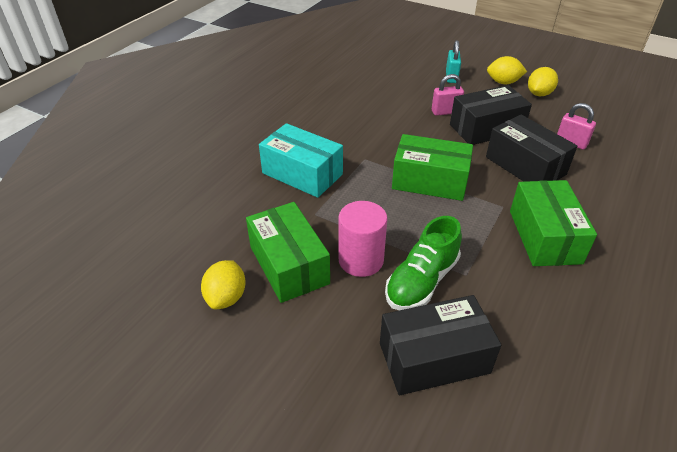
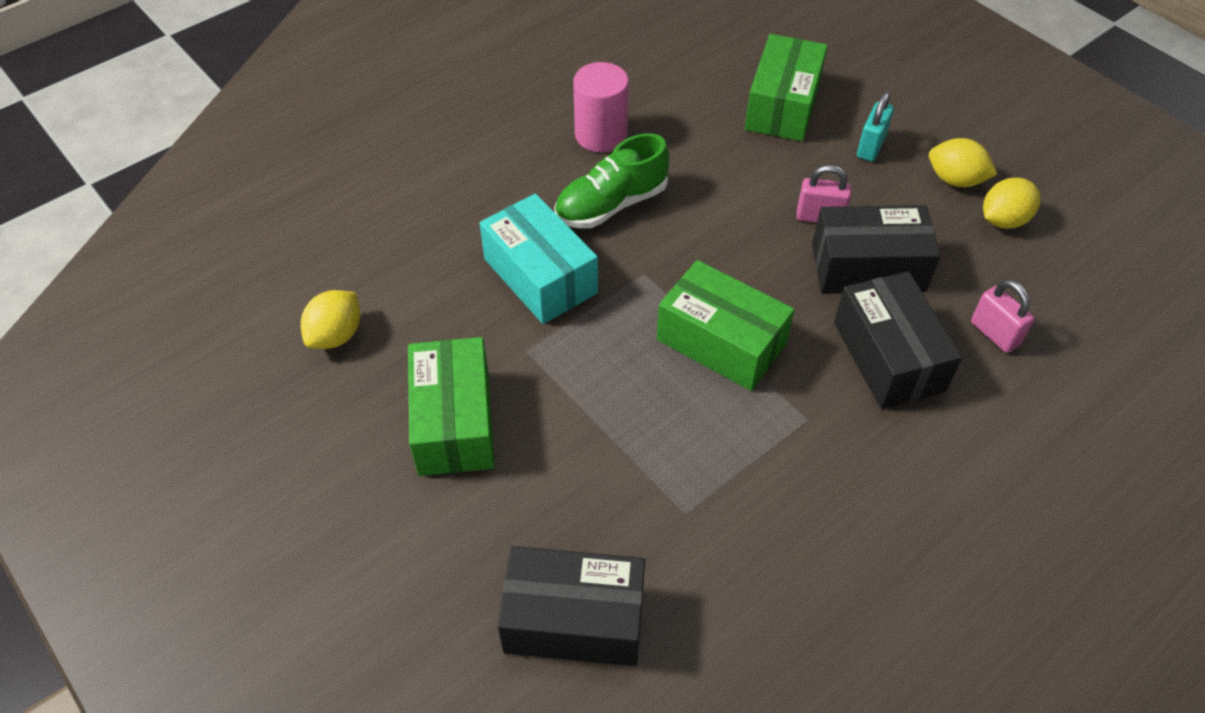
camera: 20 degrees right, 10 degrees up
yellow lemon [201,260,246,309] -> yellow lemon moved to [301,290,360,349]
pink cylinder [339,201,388,277] -> pink cylinder moved to [573,62,629,152]
green shoe [385,216,462,310] -> green shoe moved to [554,133,670,228]
green box [510,180,597,266] -> green box moved to [745,34,828,142]

